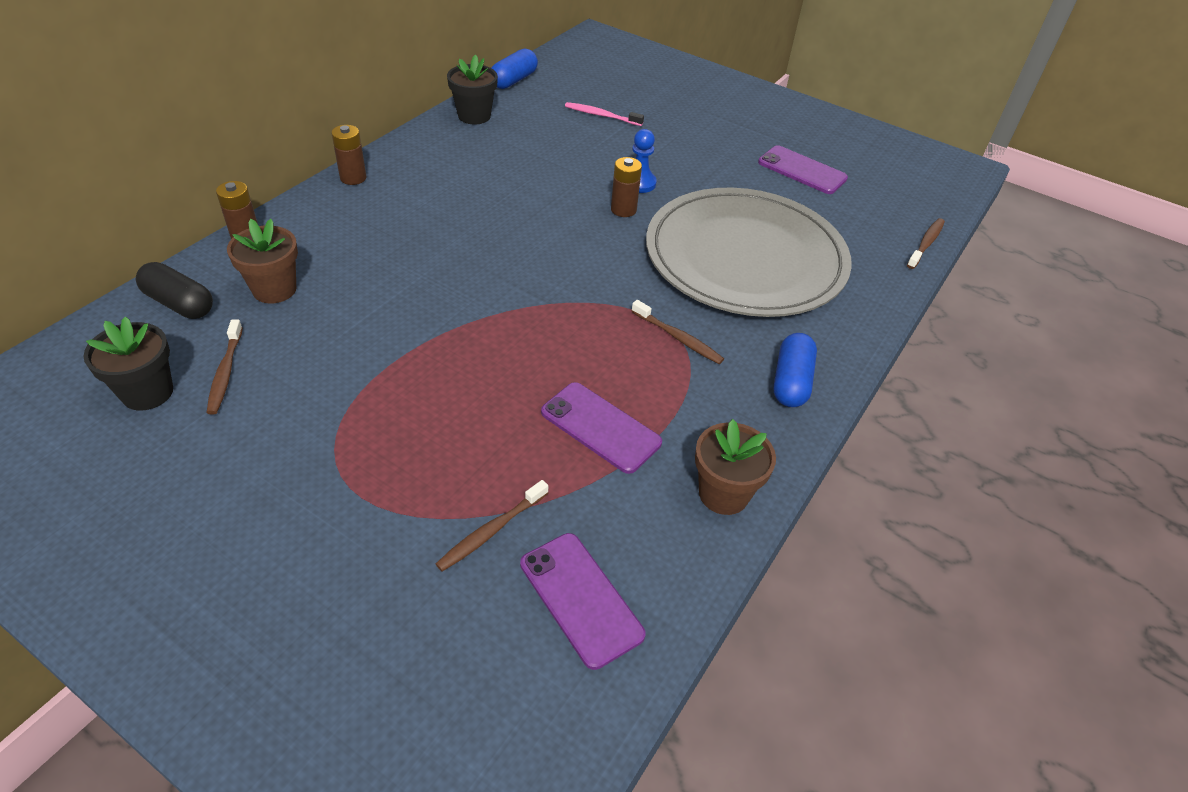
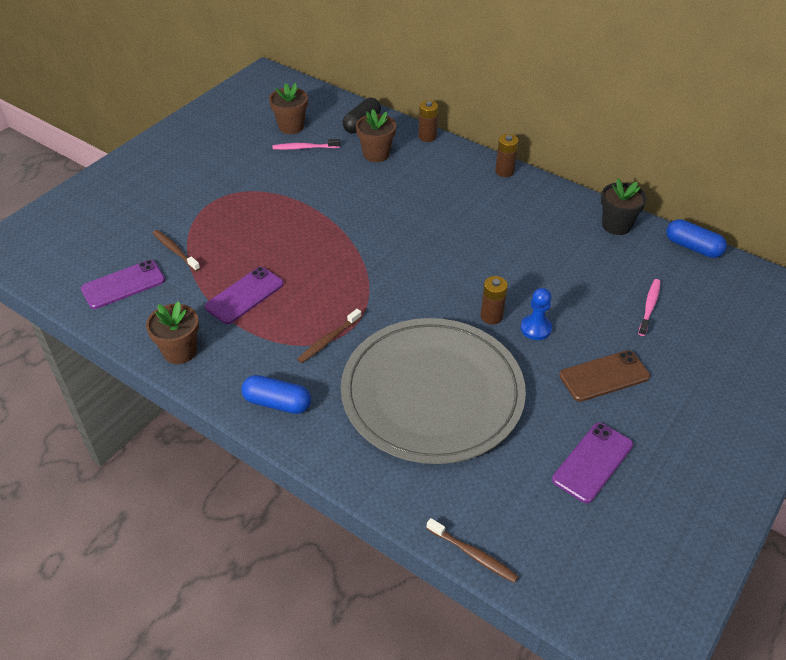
camera: 95 degrees right, 0 degrees up
black flower pot [84,316,173,411] -> brown flower pot [269,83,308,134]
brown toothbrush [207,319,243,415] -> pink toothbrush [273,139,340,150]
none -> brown phone [559,350,650,402]

